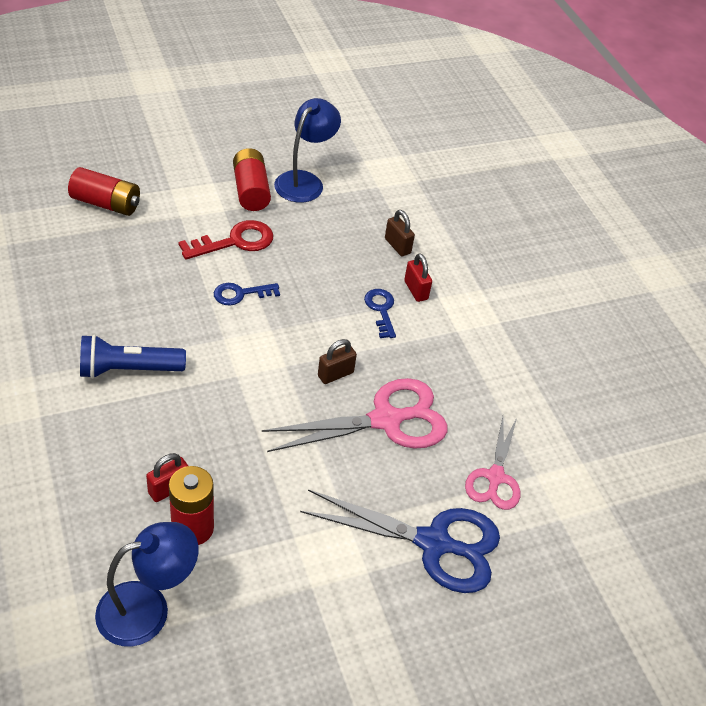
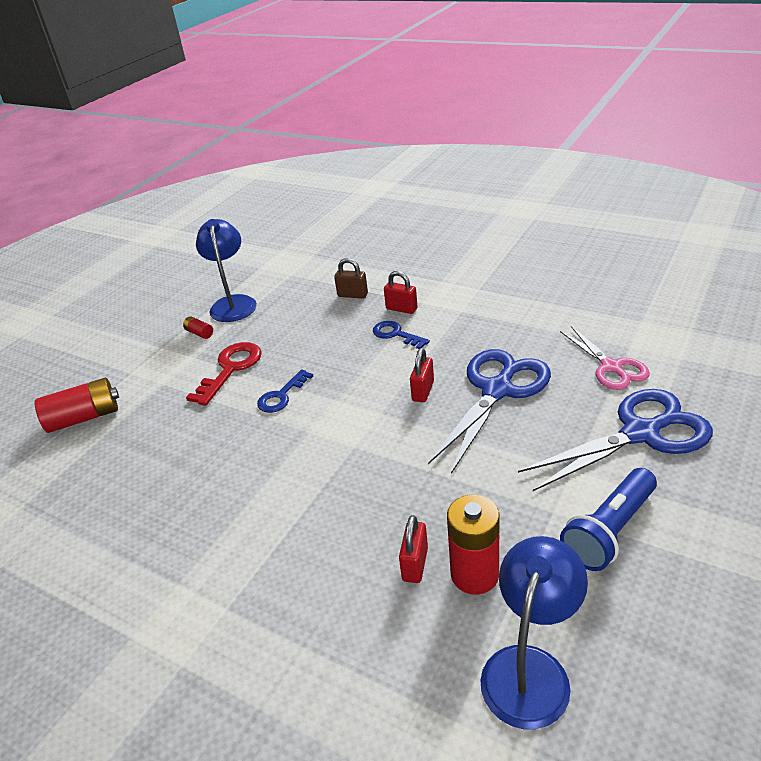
camera: 30 degrees left, 10 degrees down
blue flashlight [80,334,186,379] -> blue flashlight moved to [560,468,657,571]
red battery [233,148,271,211] -> red battery [183,317,213,339], size x0.48
pink scissors [262,378,448,452] -> blue scissors [428,349,551,474]
brown padlock [318,339,357,384] -> red padlock [410,348,434,402]

